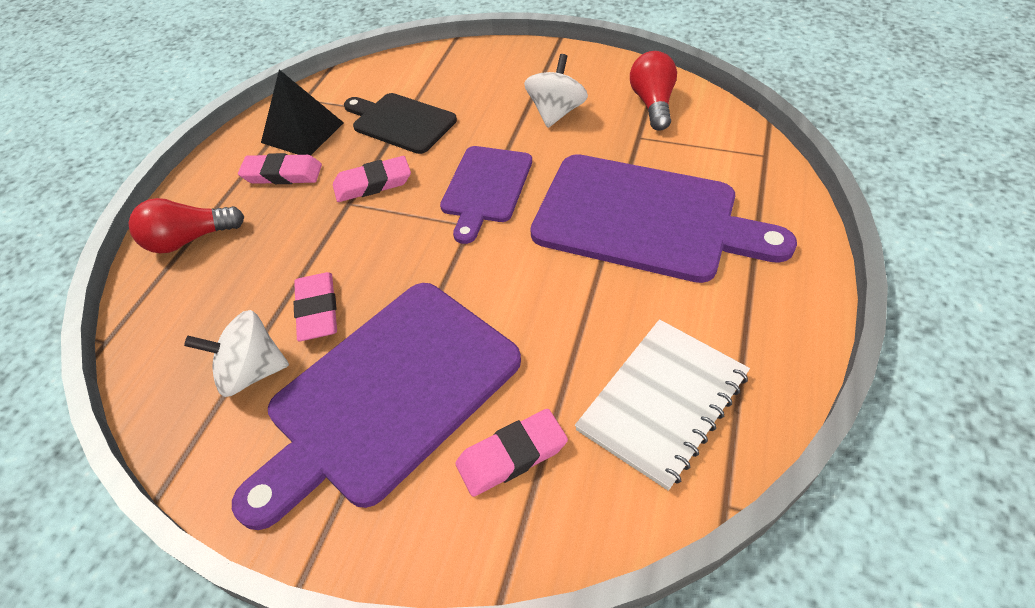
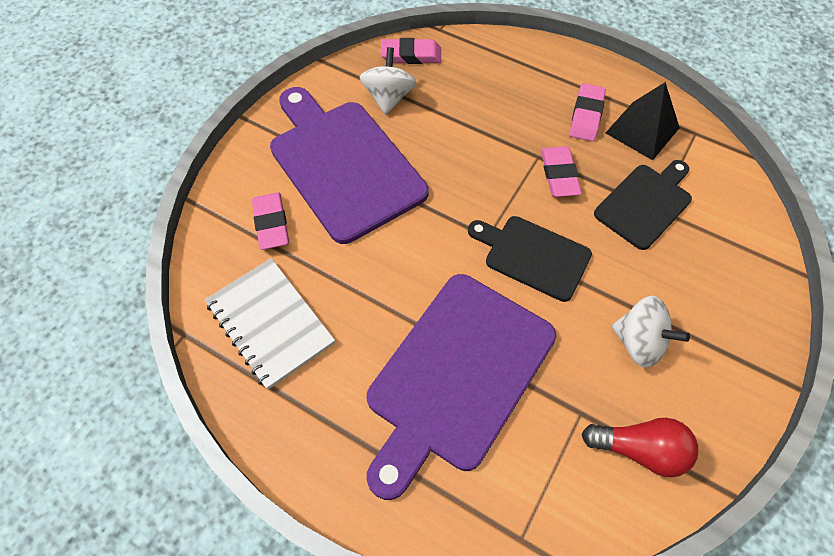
camera: 100 degrees right, 10 degrees up
red light bulb [129,198,244,254] -> none
pink eraser [294,272,337,341] -> pink eraser moved to [381,38,441,64]
purple cutting board [440,146,532,244] -> black cutting board [468,216,592,302]

